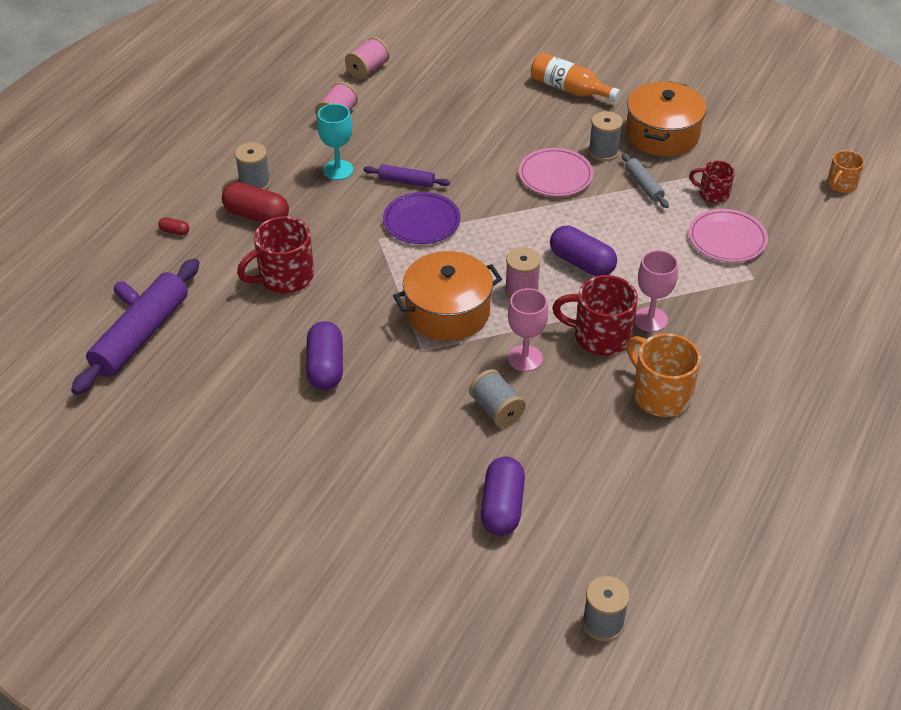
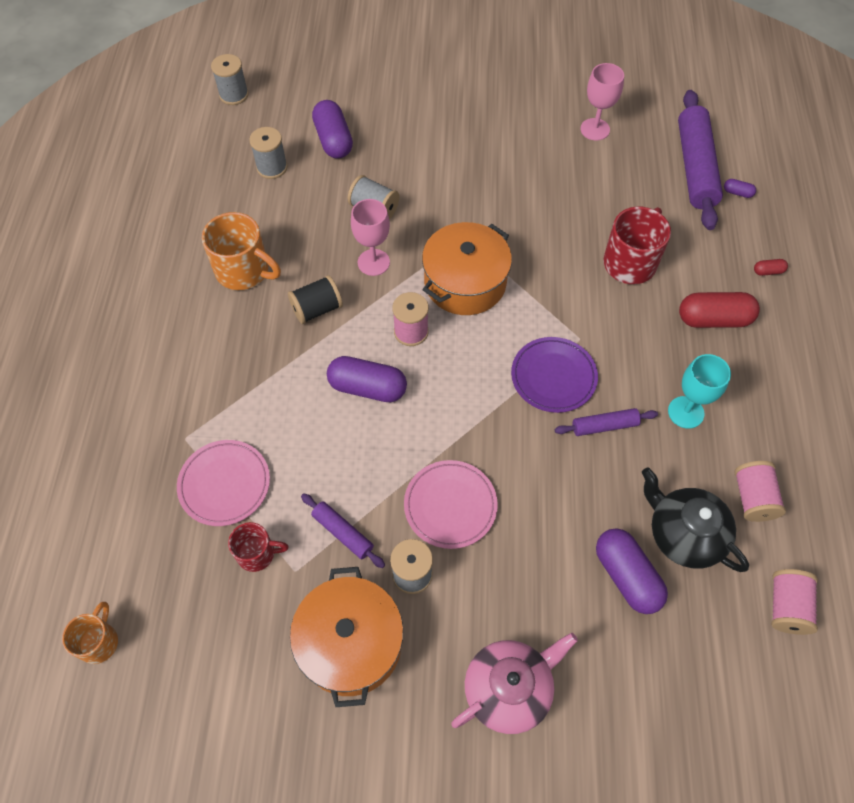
camera: 155 degrees right, 15 degrees up
grey spool [235,142,271,190] -> grey spool moved to [249,127,287,179]
purple capsule [306,321,343,390] -> purple capsule moved to [596,528,668,614]
orange bottle [531,52,621,102] -> pink teapot [451,633,578,734]
red mug [552,275,638,355] -> black spool [288,275,343,324]
grey rolling pin [622,153,669,208] -> purple rolling pin [301,493,385,568]
pink goblet [634,250,678,332] -> pink goblet moved to [580,63,624,141]
none -> black teapot [642,467,749,572]

